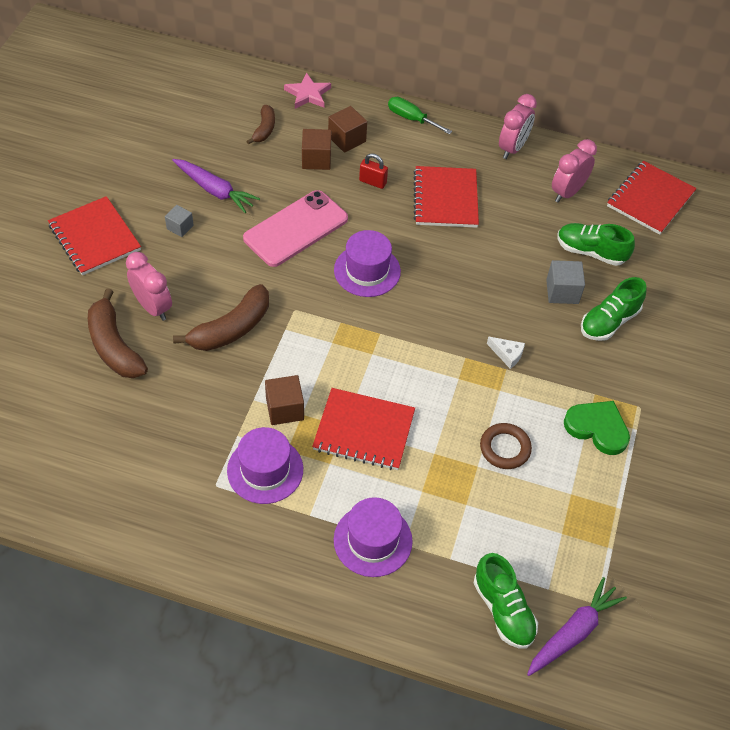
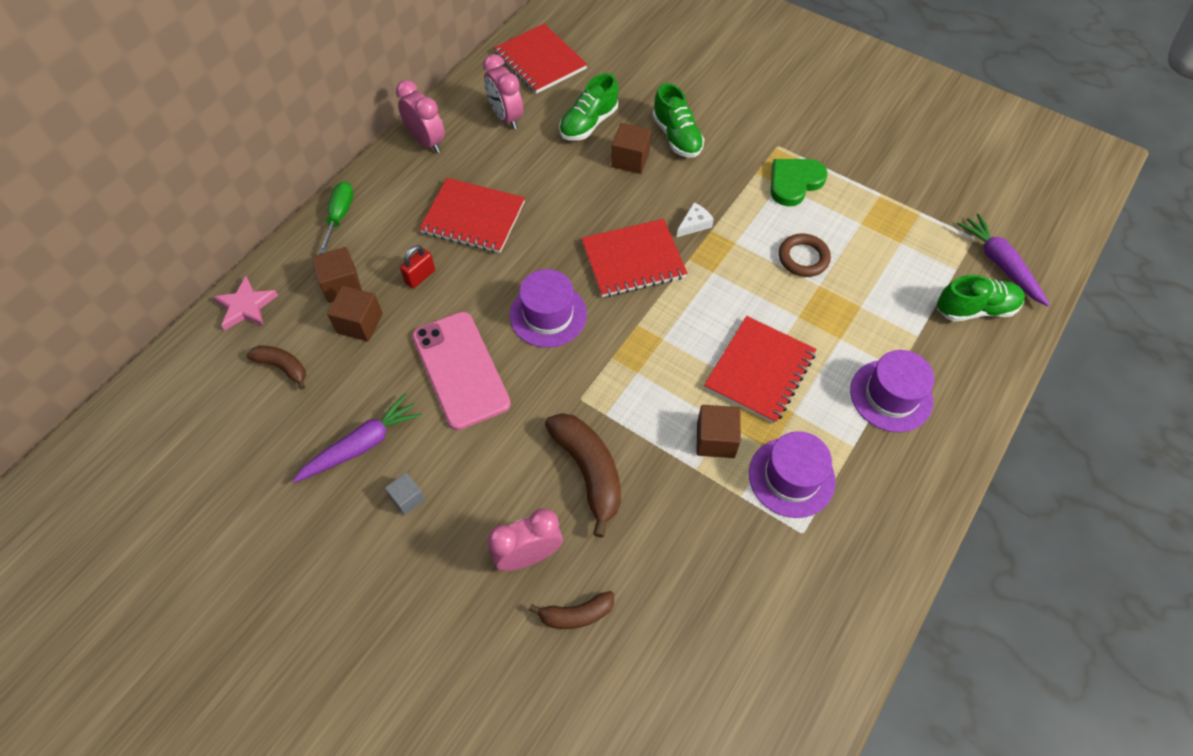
camera: 70 degrees left, 5 degrees up
red notebook [48,196,141,275] -> red notebook moved to [581,219,688,297]
brown banana [88,288,148,378] -> brown banana [529,591,614,629], size x0.58
green screwdriver [388,97,452,134] -> green screwdriver turned 135 degrees clockwise [319,181,354,254]
grey cube [546,260,585,304] -> brown cube [611,123,651,174]

